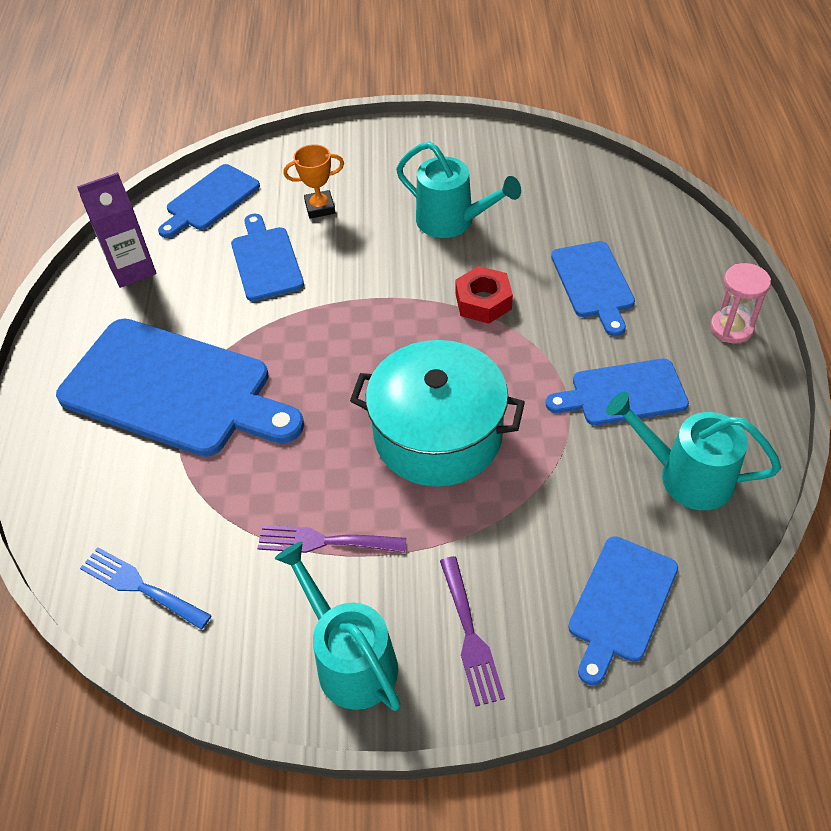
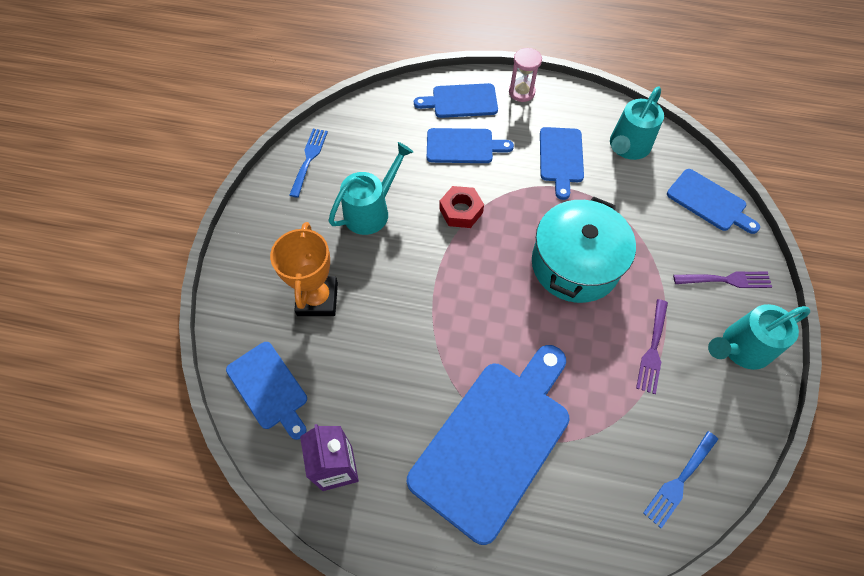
camera: 80 degrees left, 10 degrees up
blue cutting board [231,214,304,301] -> blue cutting board moved to [414,83,498,118]
orange trophy [283,144,344,219] -> orange trophy [270,222,338,316], size x1.65
none -> blue fork [289,129,328,197]

